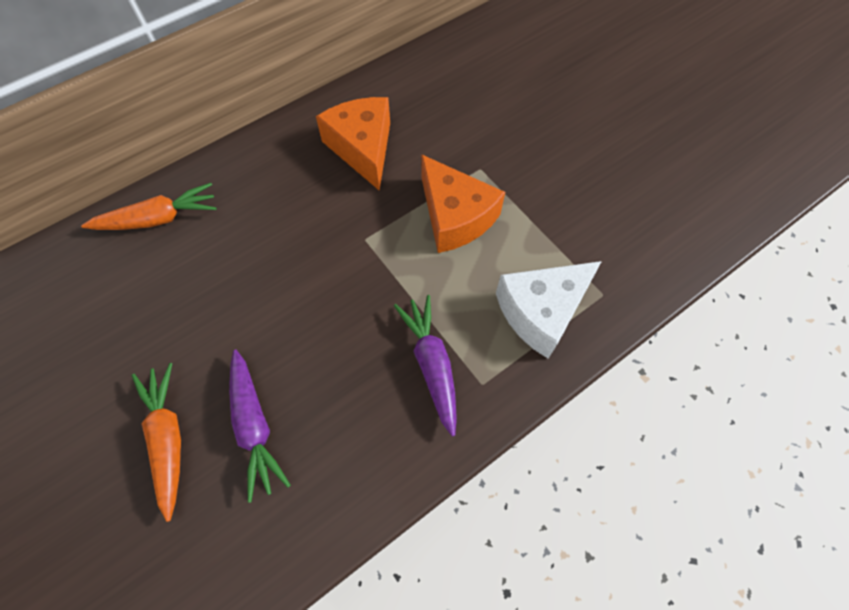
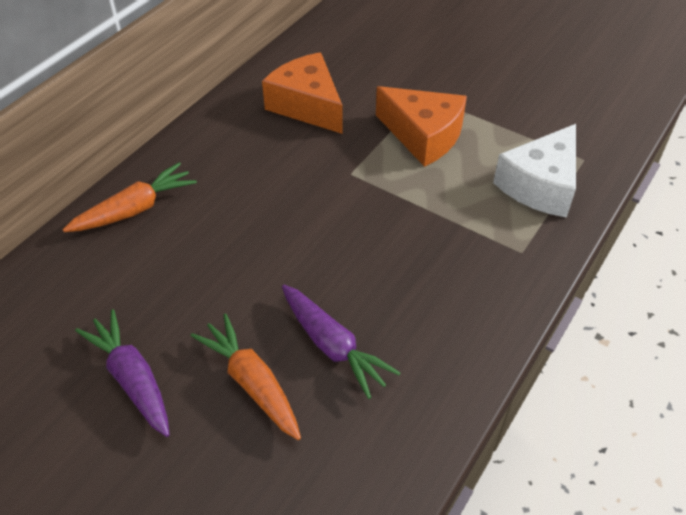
camera: 20 degrees left, 15 degrees down
purple carrot [394,295,457,437] -> purple carrot moved to [75,309,170,437]

